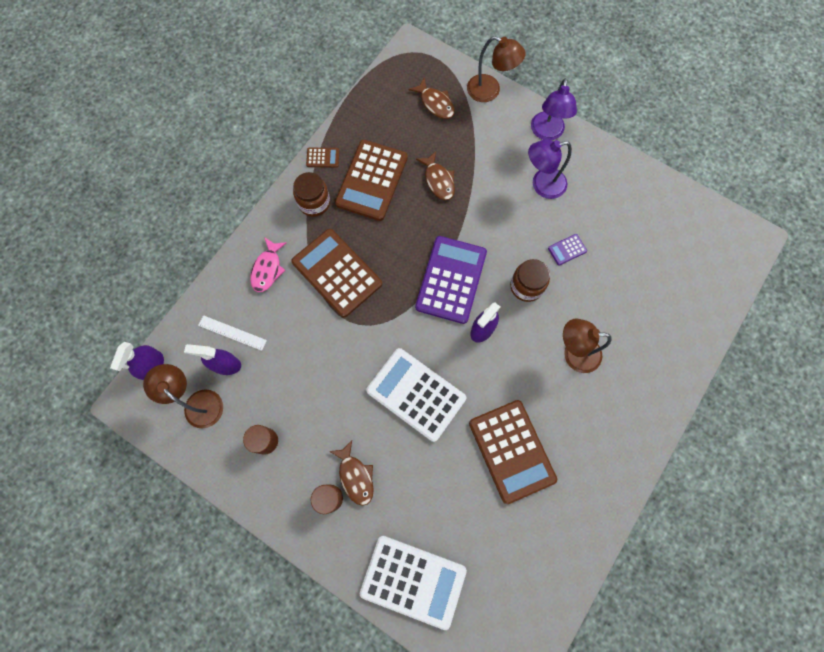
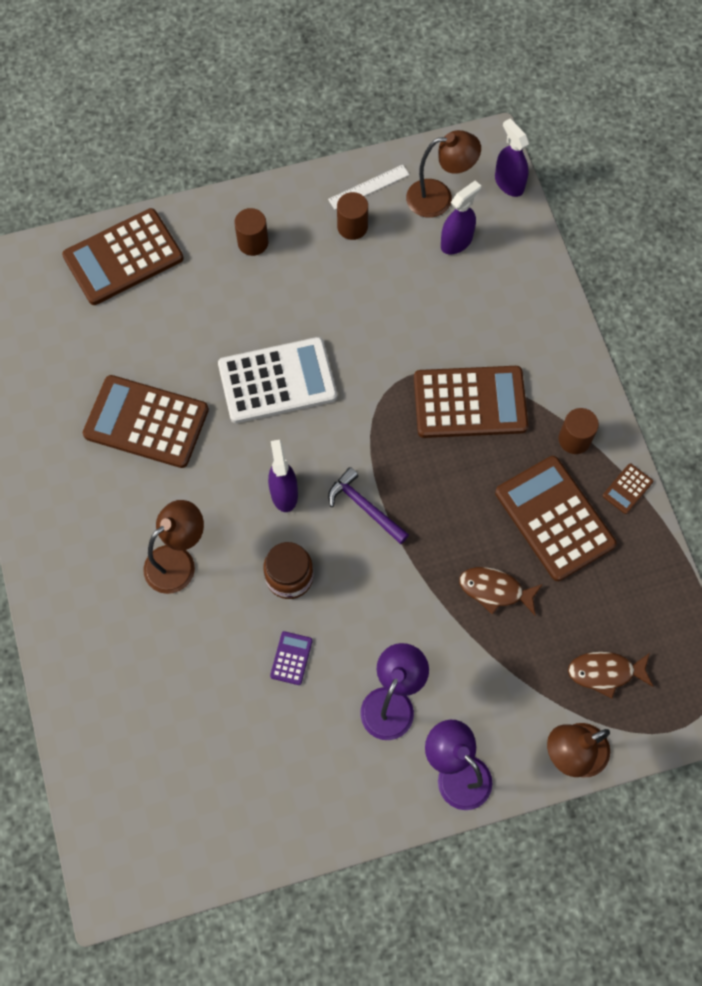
camera: 130 degrees right, 5 degrees down
white ruler [198,315,267,351] -> white ruler moved to [328,165,410,210]
pink fish [250,237,287,292] -> none
brown jar [293,172,330,217] -> brown cylinder [558,408,599,454]
brown fish [329,440,374,506] -> none
white calculator [360,536,467,630] -> brown calculator [62,208,183,305]
purple calculator [415,236,487,324] -> purple hammer [328,467,409,544]

